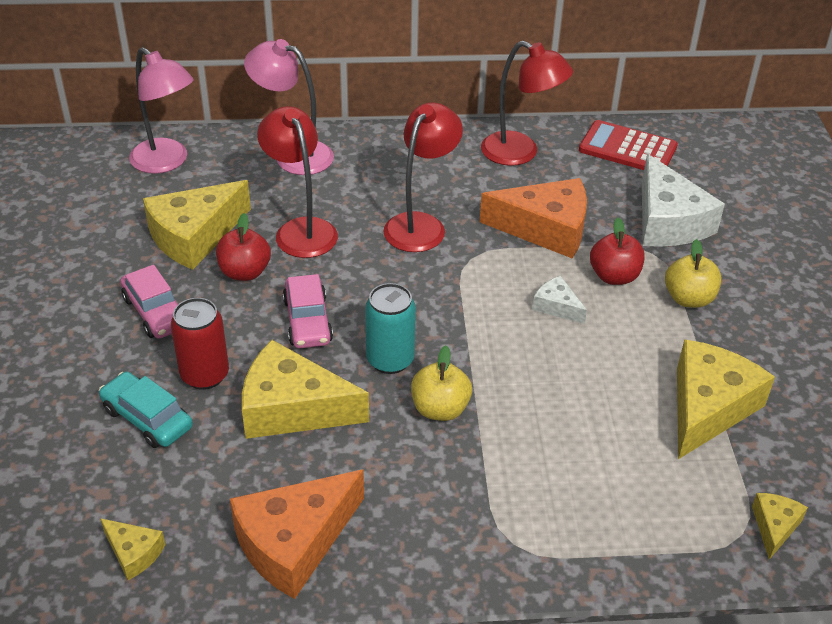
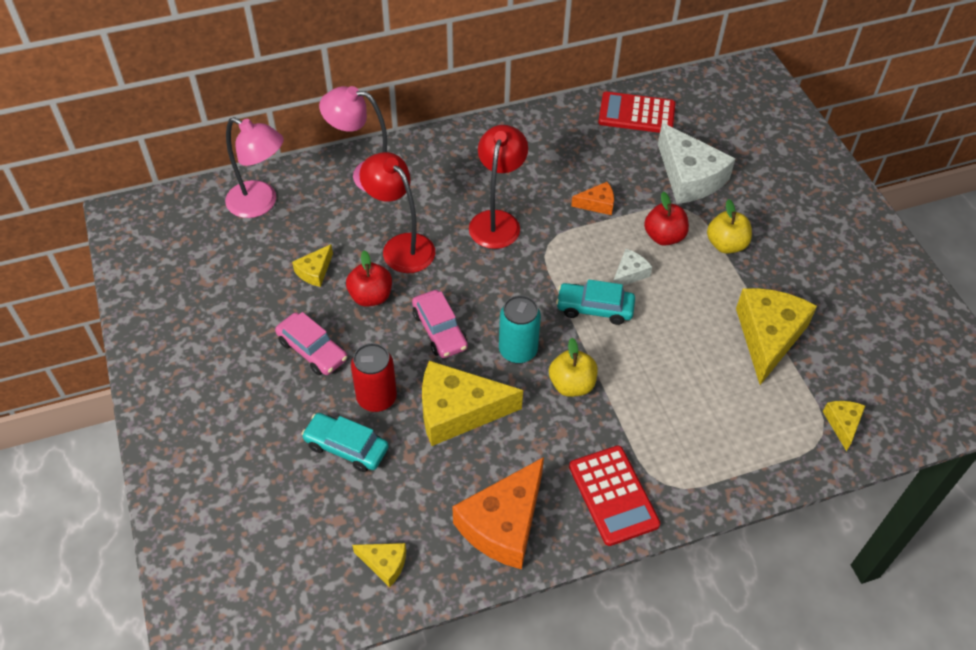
camera: 15 degrees left, 10 degrees up
yellow cheese [143,180,251,270] -> yellow cheese [292,244,333,287], size x0.48
orange cheese [480,178,587,259] -> orange cheese [571,182,614,215], size x0.48
red lamp [481,41,573,166] -> none
white cheese [532,276,587,324] -> white cheese turned 105 degrees clockwise [613,249,652,286]
none -> turquoise car [556,279,635,325]
none -> red calculator [569,446,660,546]

